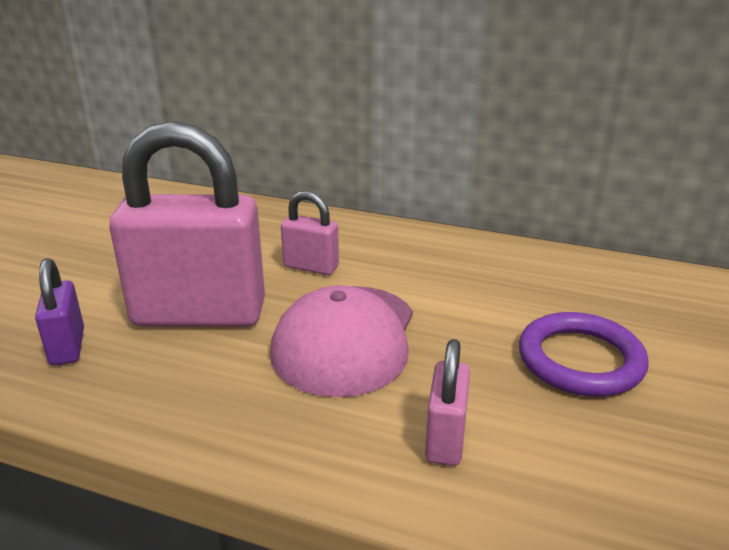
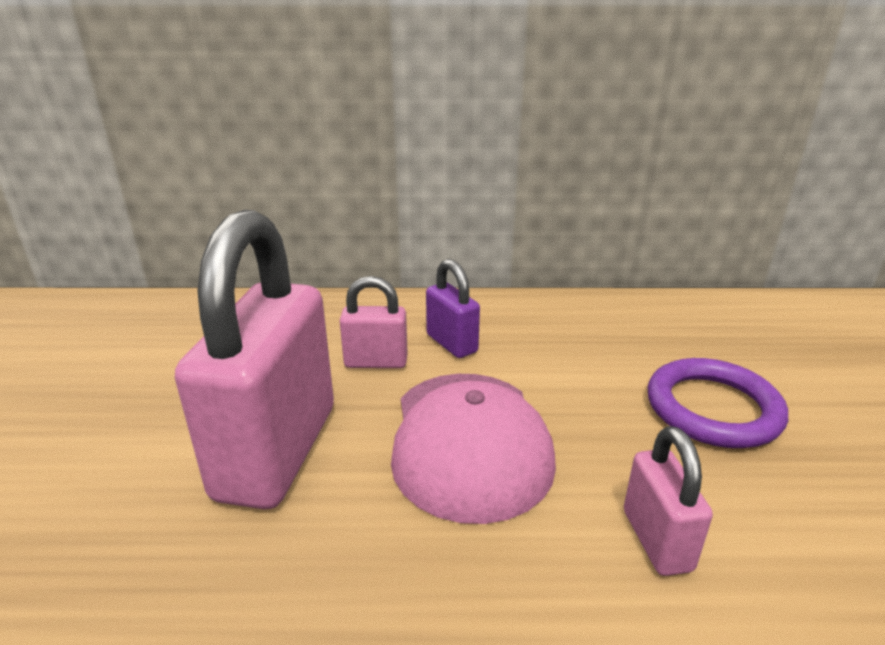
camera: 20 degrees left, 0 degrees up
purple padlock [35,258,84,365] -> purple padlock moved to [426,259,480,358]
pink padlock [109,121,265,327] -> pink padlock turned 60 degrees counterclockwise [175,210,334,509]

